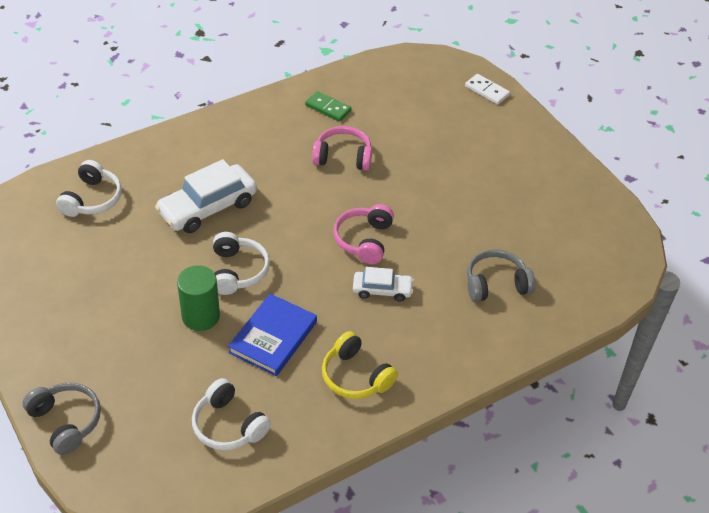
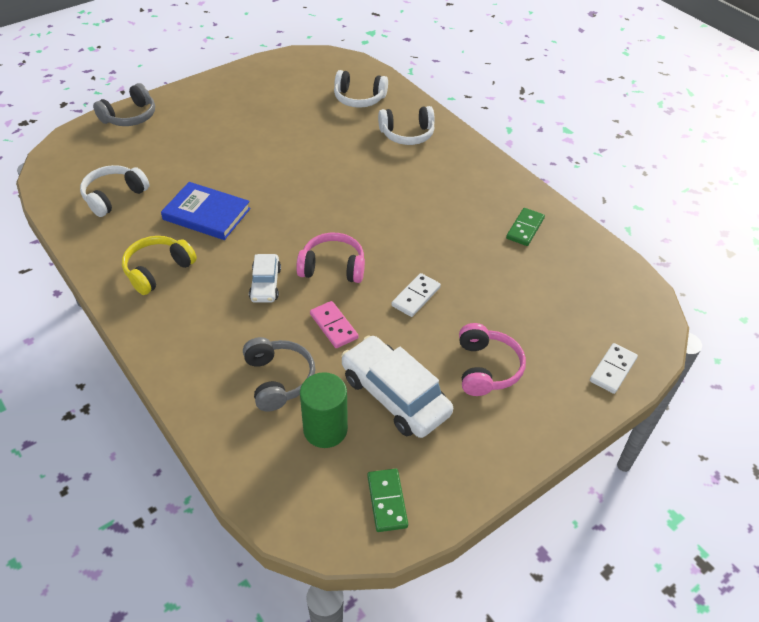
camera: 85 degrees right, 0 degrees up
white car [155,159,257,233] -> white car moved to [341,335,453,438]
green cylinder [177,265,220,331] -> green cylinder moved to [300,372,348,448]
white headphones [213,232,270,295] -> white headphones moved to [378,106,435,145]
pink headphones [312,126,372,171] -> pink headphones moved to [459,323,526,396]
none -> pink domino [310,301,358,348]
none -> green domino [367,469,408,532]
none -> white domino [391,273,441,317]

